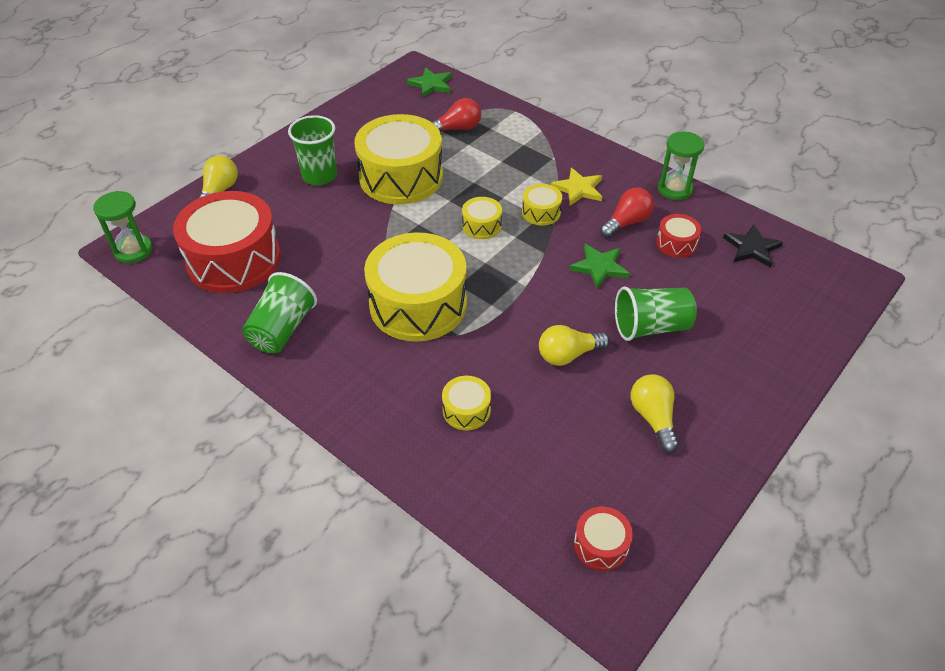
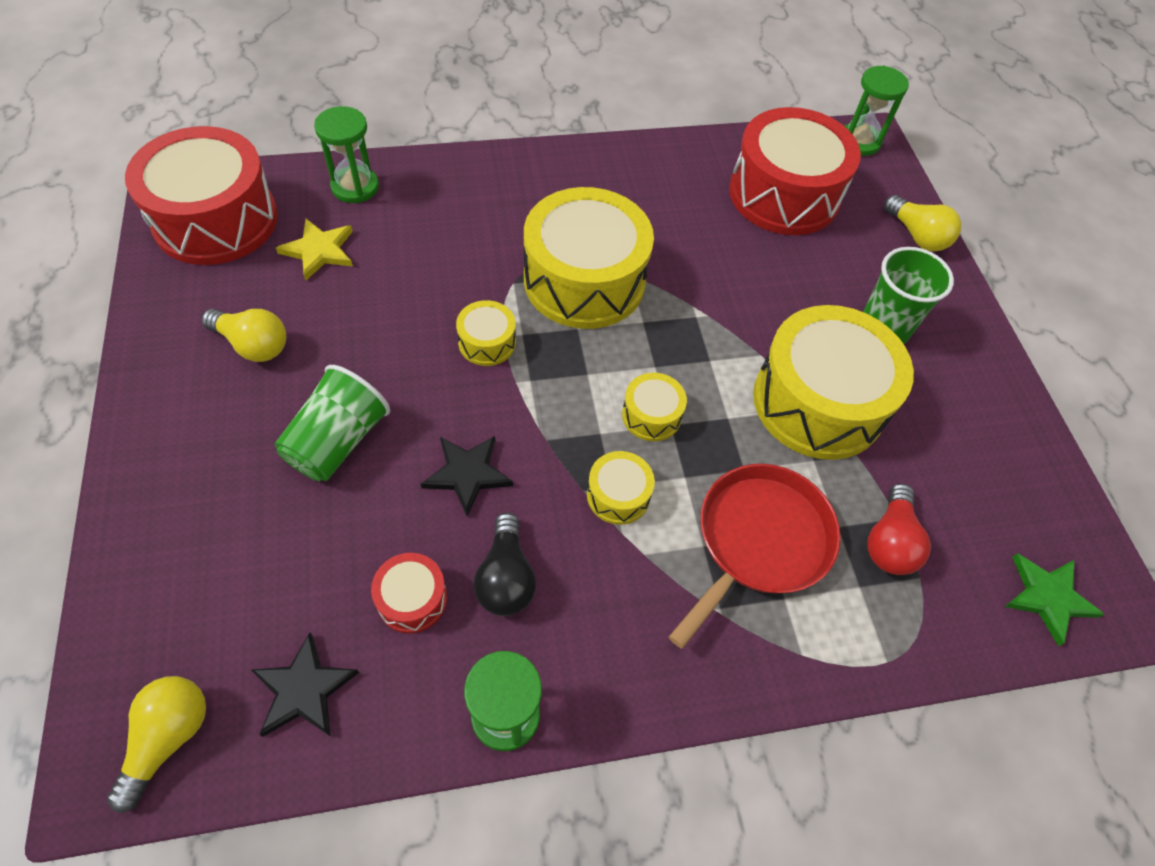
camera: 125 degrees right, 10 degrees up
green cup [242,272,317,353] -> none
yellow drum [442,376,491,430] -> yellow drum moved to [456,300,516,366]
yellow light bulb [539,325,610,366] -> yellow light bulb moved to [107,676,206,813]
yellow star [551,168,602,206] -> yellow star moved to [276,219,353,280]
green star [570,244,630,289] -> black star [421,436,513,516]
red drum [574,506,633,571] -> red drum [125,126,278,265], size x2.26
red light bulb [600,187,654,238] -> black light bulb [474,513,536,616]
none -> green hourglass [314,106,379,203]
none -> red pan [669,464,841,649]

